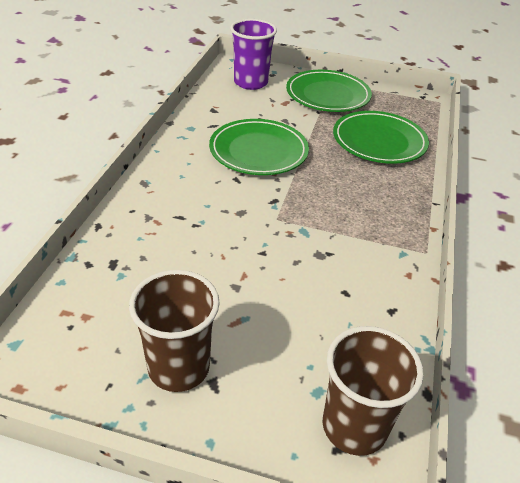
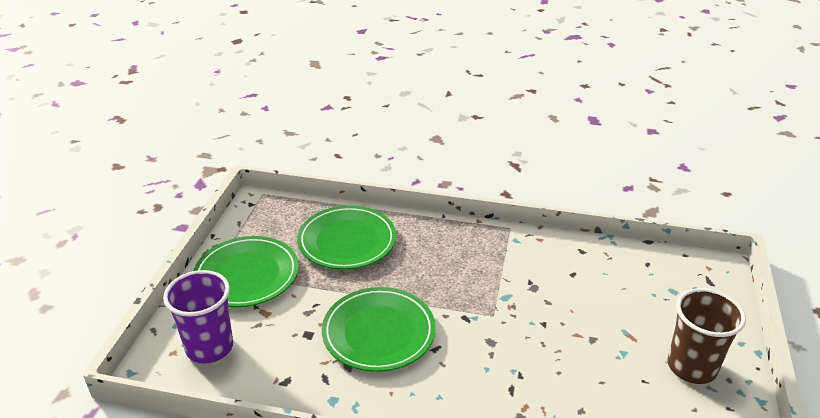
camera: 90 degrees left, 5 degrees down
brown cup [323,326,424,456] -> none

